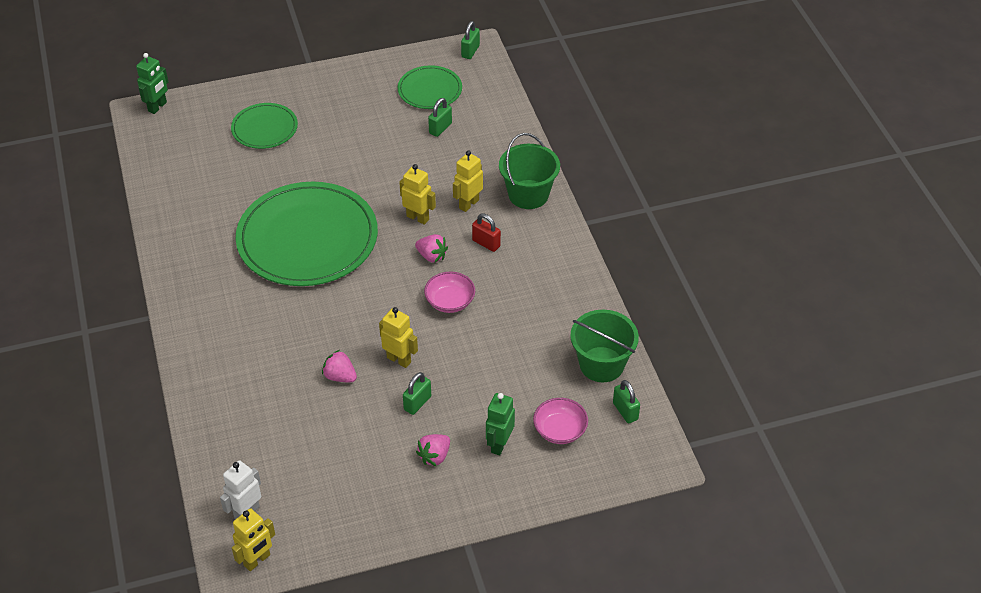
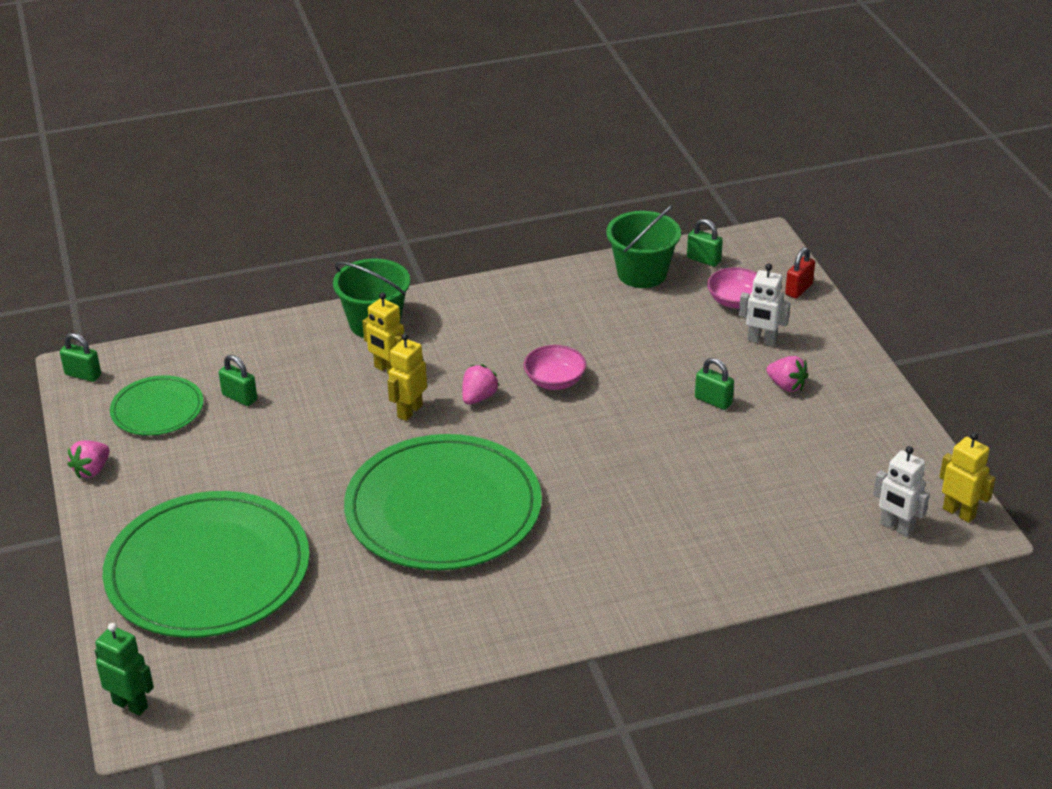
camera: 90 degrees left, 10 degrees down
green plate [231,103,298,149] -> green plate [103,491,310,638], size x1.98
pink strawberry [322,350,357,383] -> pink strawberry moved to [67,440,110,479]
yellow robot [379,307,418,368] -> none
red padlock [472,214,501,252] -> red padlock moved to [785,247,815,298]
green robot [486,393,515,456] -> white robot [739,264,790,346]
green padlock [613,380,640,424] -> green padlock turned 60 degrees clockwise [687,219,723,267]

